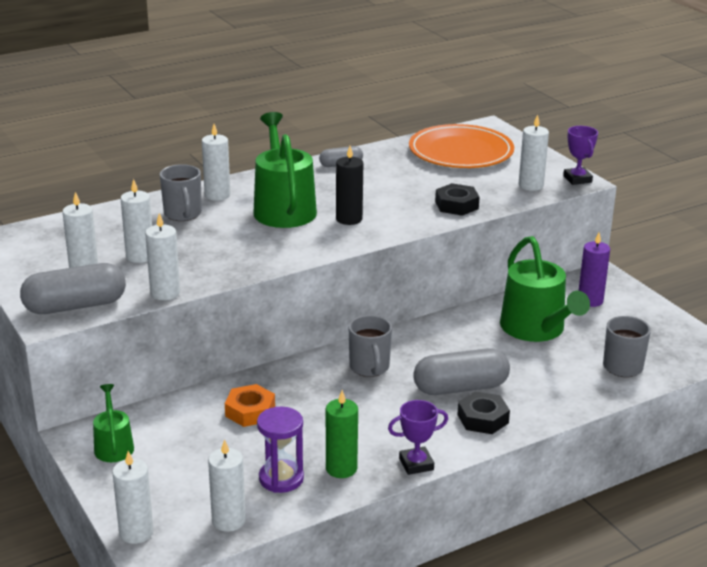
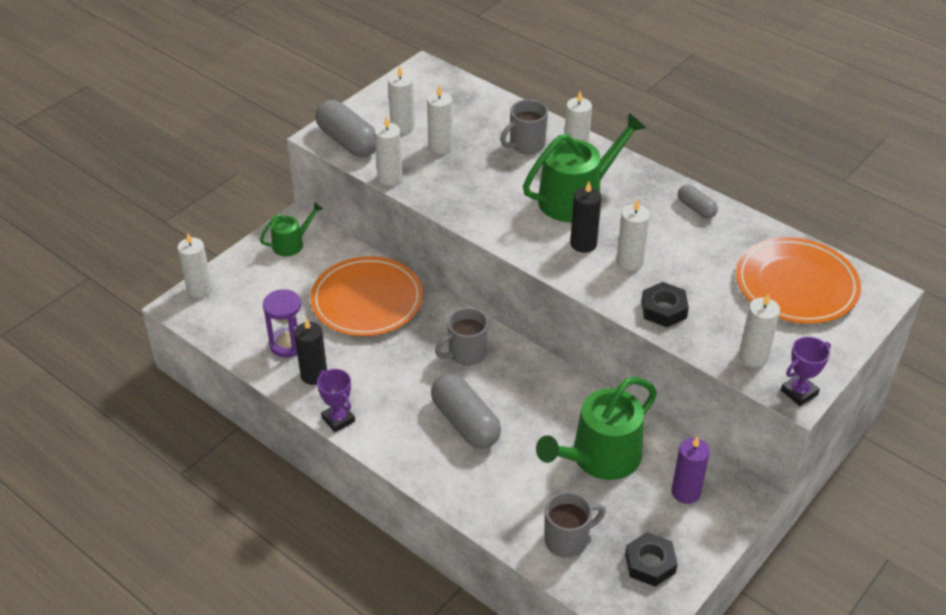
camera: 70 degrees right, 15 degrees up
white candle [208,439,246,532] -> white candle moved to [616,199,650,271]
orange nut [225,384,275,427] -> orange plate [310,256,423,336]
green candle [326,390,358,478] -> black candle [294,318,327,385]
black nut [457,391,510,434] -> black nut moved to [625,532,678,587]

